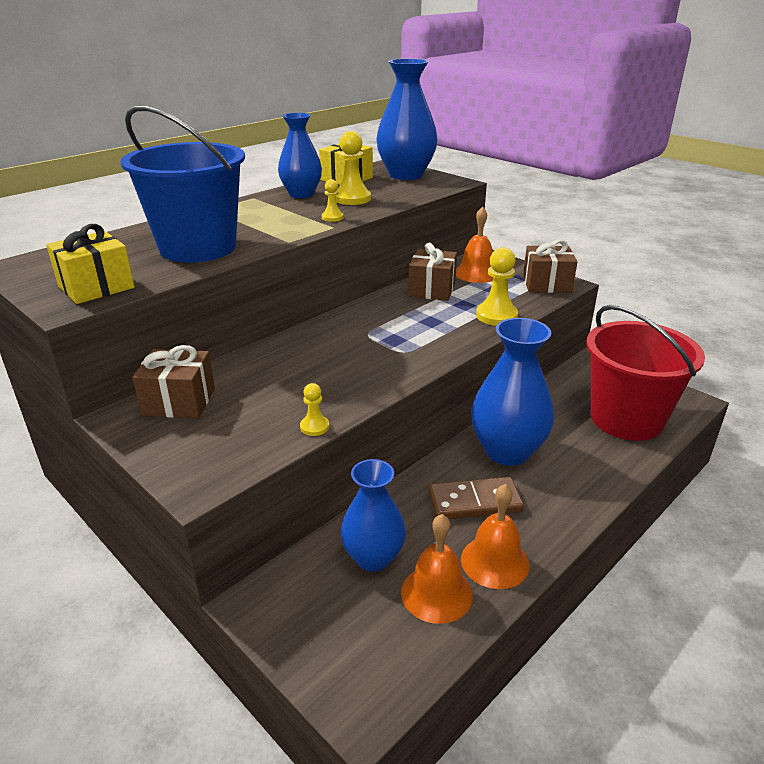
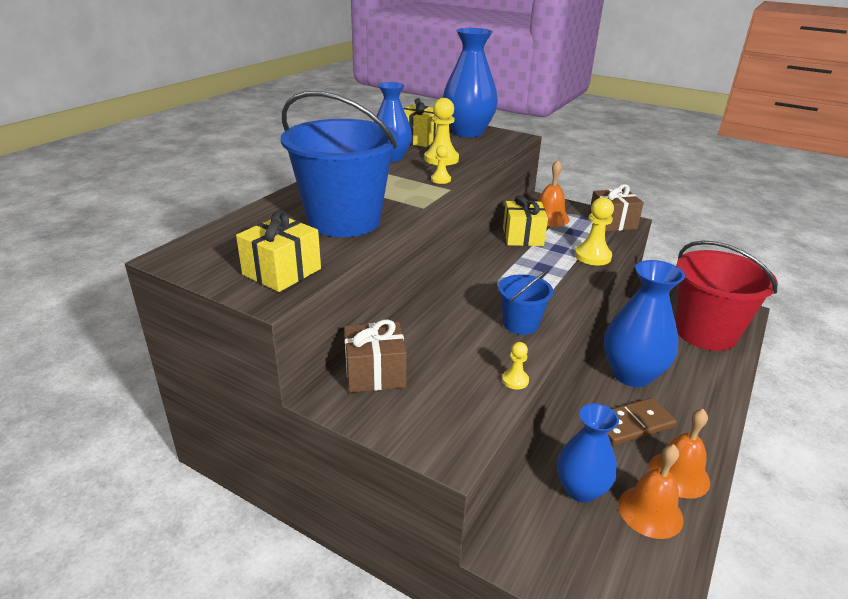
camera: 15 degrees left, 0 degrees up
brown gift [408,243,457,301] -> yellow gift [503,195,548,246]
none -> blue bucket [498,270,553,335]

